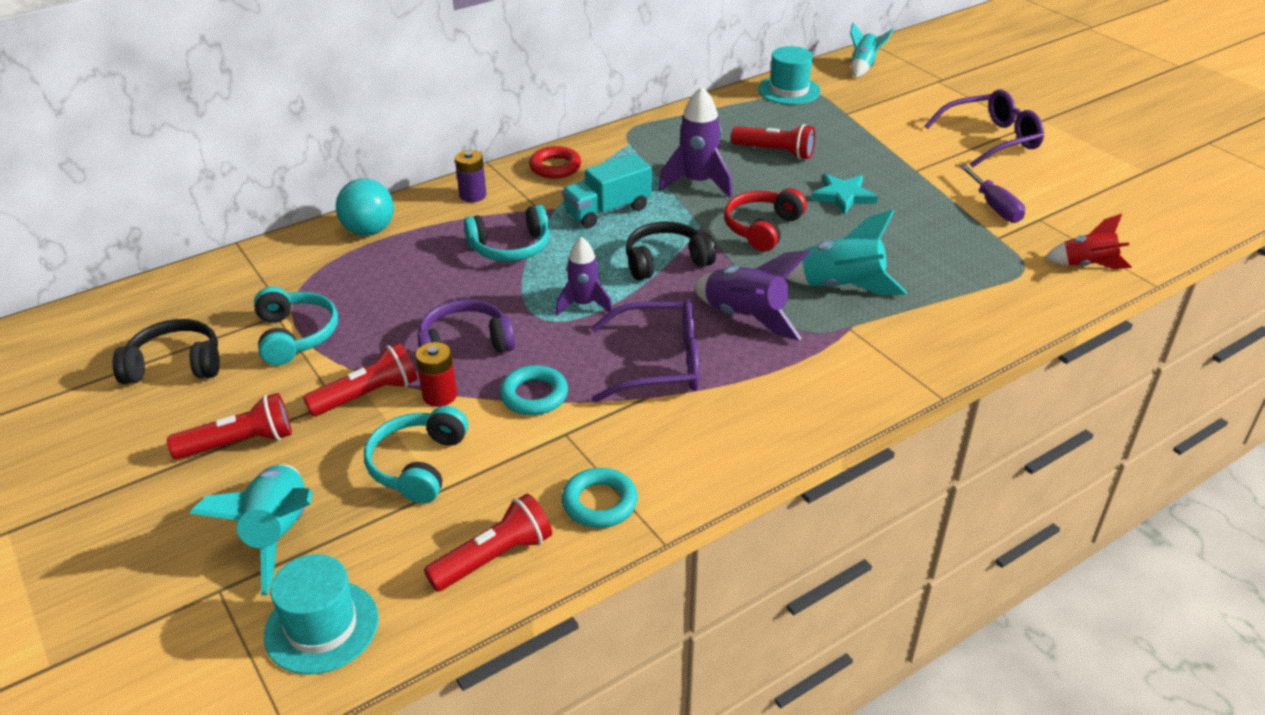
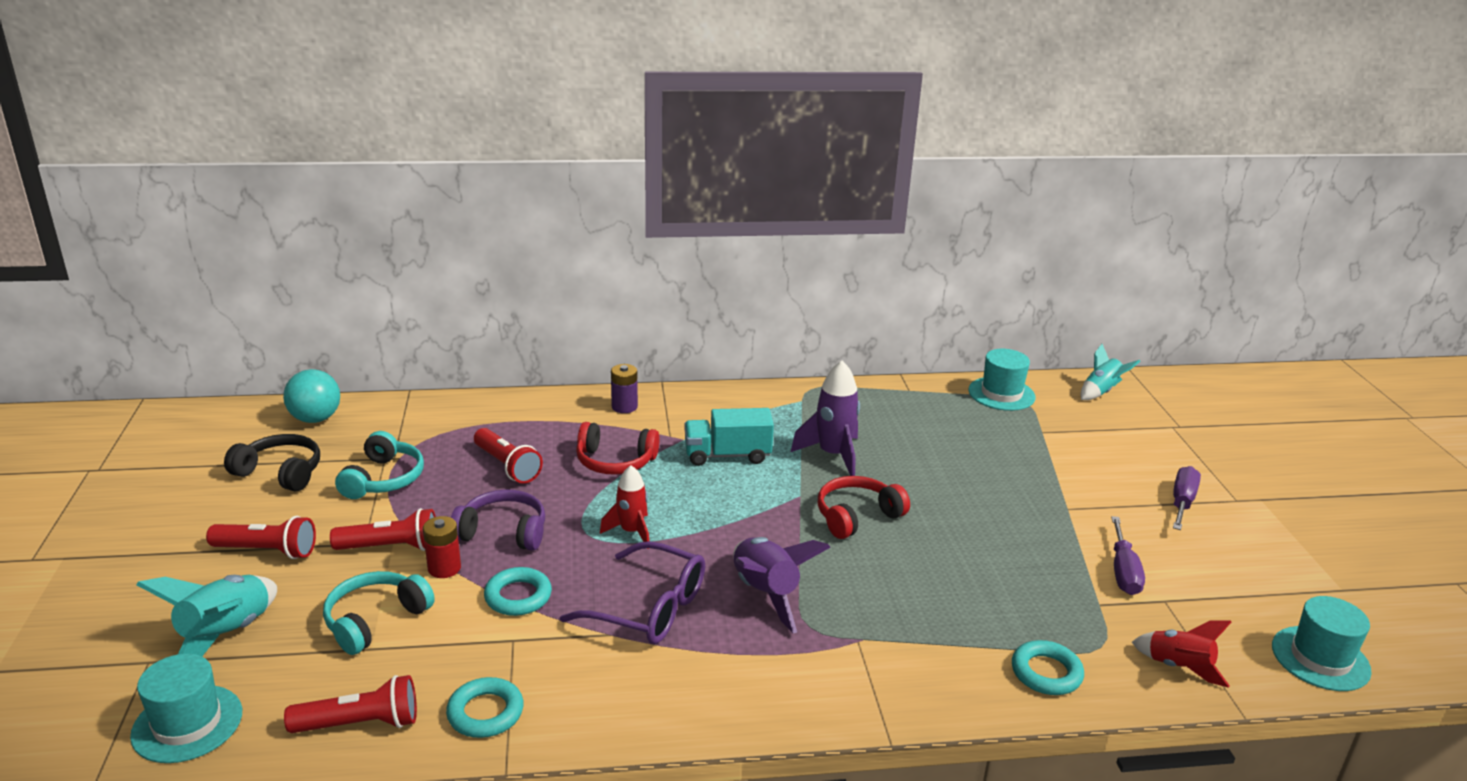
camera: 25 degrees right, 10 degrees down
turquoise ball [336,179,394,236] -> turquoise ball moved to [283,369,340,423]
turquoise headphones [464,204,550,262] -> red headphones [576,422,660,475]
red ring [529,146,581,179] -> none
purple rocket [556,237,613,316] -> red rocket [600,465,649,549]
black headphones [626,222,716,280] -> none
red flashlight [731,124,815,160] -> red flashlight moved to [474,428,543,484]
turquoise rocket [785,210,907,295] -> none
turquoise star [811,173,878,215] -> none
purple glasses [925,90,1044,168] -> purple screwdriver [1173,466,1201,530]
none -> turquoise ring [1012,640,1084,695]
none -> turquoise hat [1272,596,1372,691]

